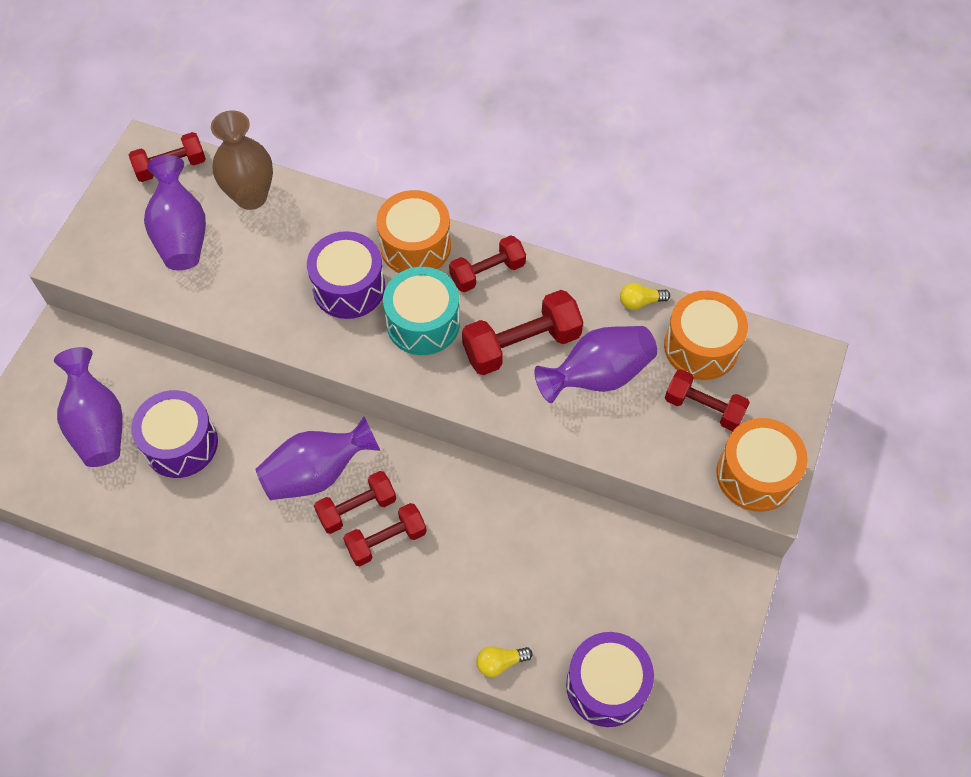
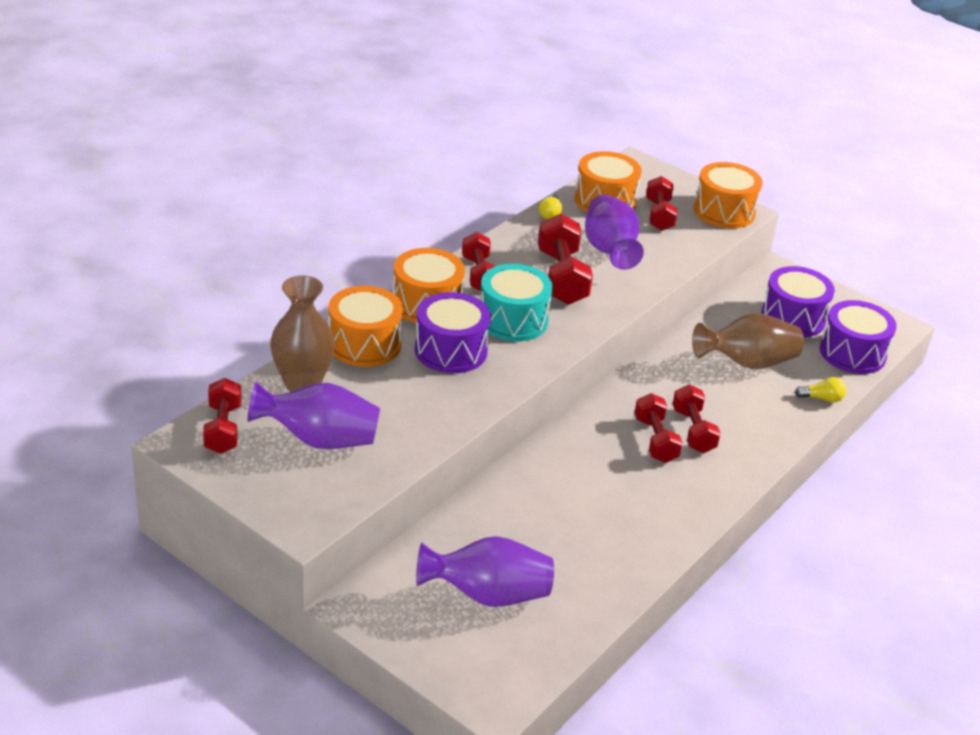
camera: 75 degrees left, 25 degrees down
purple drum [131,390,218,478] -> purple drum moved to [761,266,835,337]
purple vase [256,416,380,500] -> none
yellow light bulb [476,646,533,677] -> yellow light bulb turned 90 degrees counterclockwise [795,377,846,403]
red dumbbell [665,369,750,431] -> red dumbbell turned 45 degrees counterclockwise [646,176,677,231]
none -> orange drum [329,286,403,367]
none -> brown vase [692,313,804,369]

